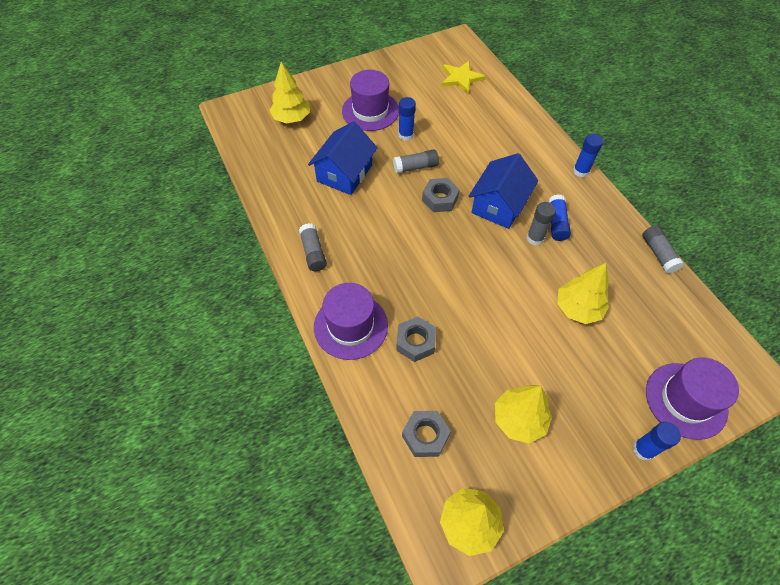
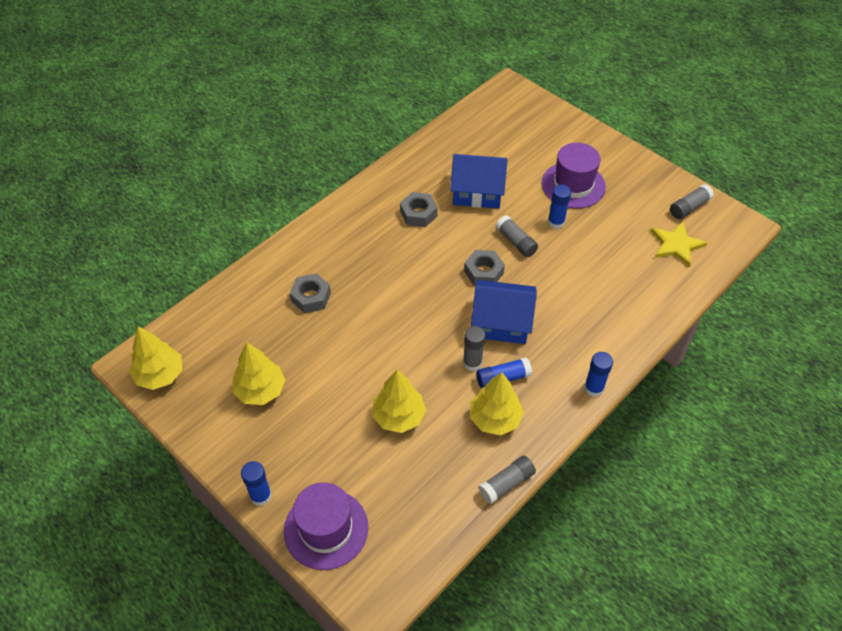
camera: 70 degrees right, 5 degrees down
yellow tree [269,62,310,124] -> yellow tree moved to [470,372,524,435]
grey glue stick [299,223,327,271] -> grey glue stick moved to [670,184,714,219]
purple hat [314,283,388,360] -> none
grey nut [402,411,451,457] -> grey nut moved to [400,192,438,227]

